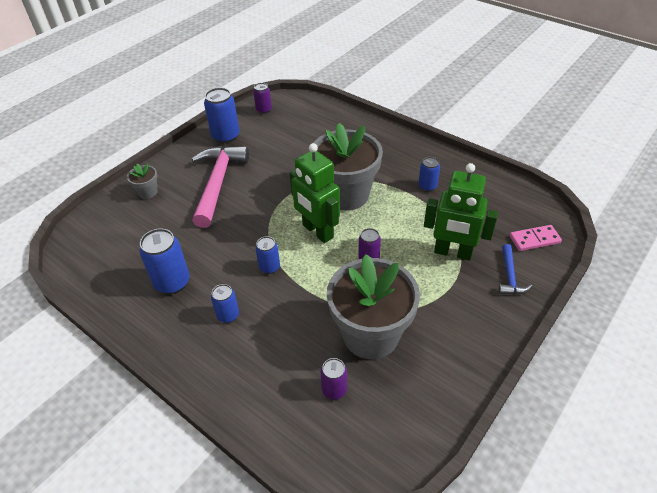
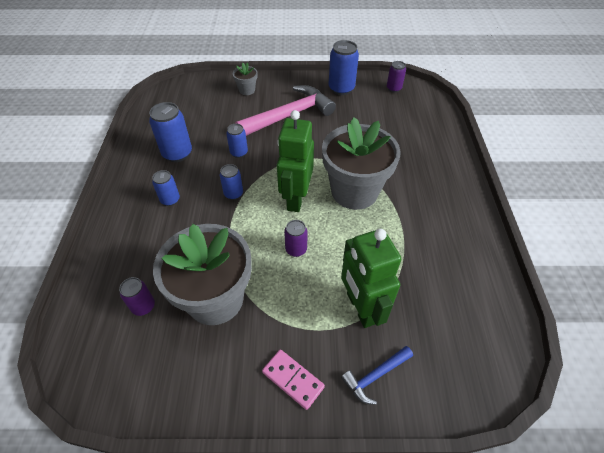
camera: 50 degrees right, 5 degrees up
blue can [418,157,440,192] -> blue can moved to [226,124,248,158]
pink domino [510,225,562,251] -> pink domino moved to [262,349,325,410]

